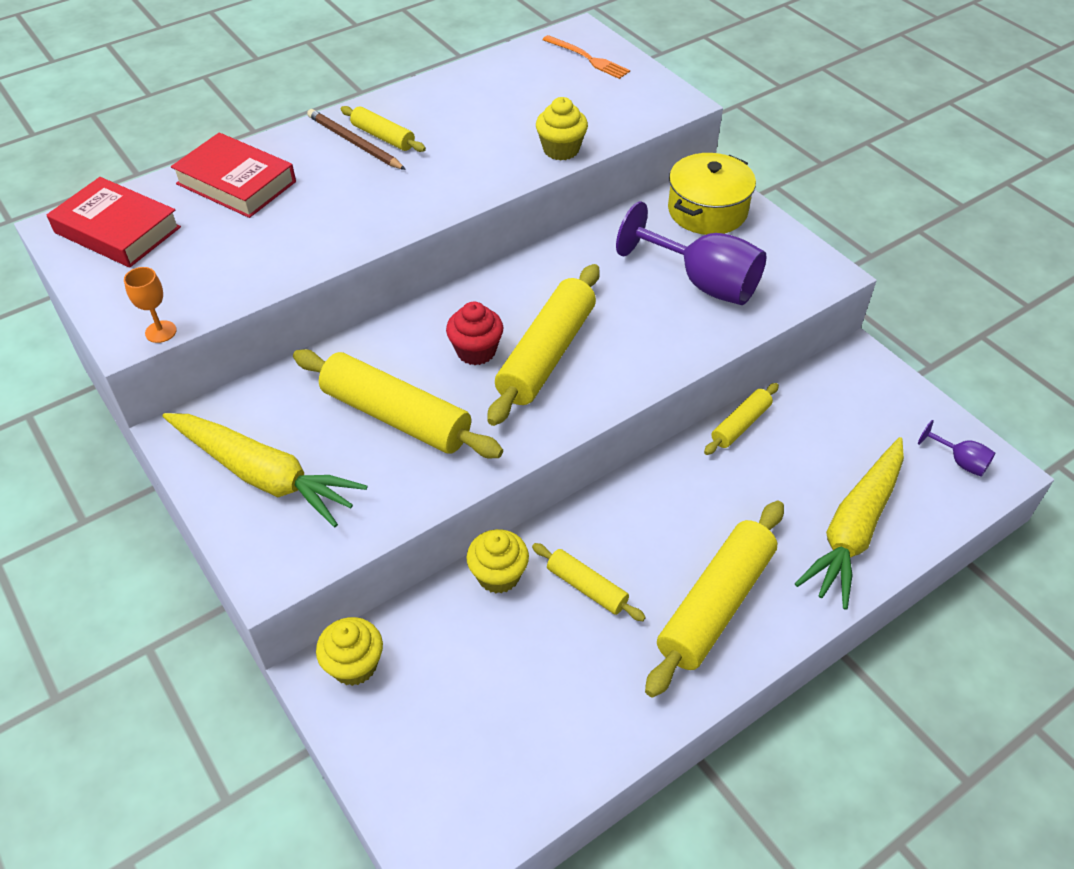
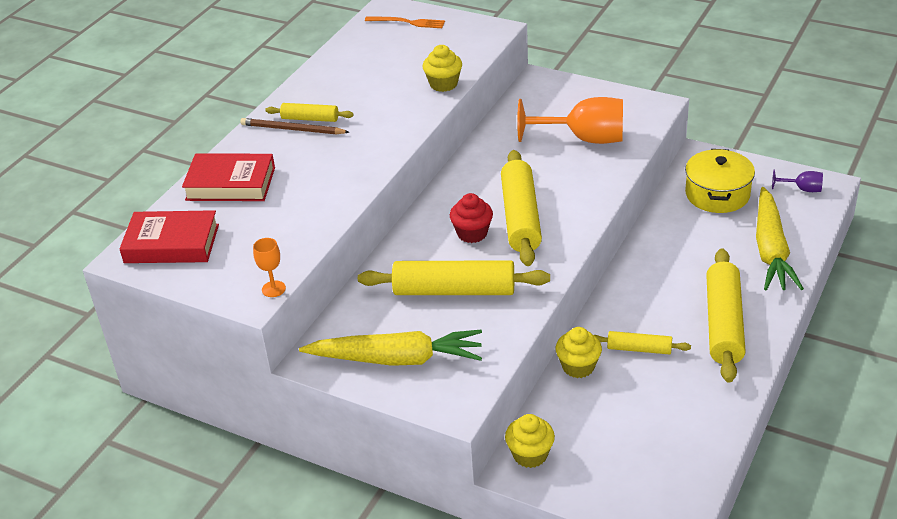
camera: 25 degrees left, 10 degrees down
purple goblet [616,201,767,305] -> orange goblet [517,97,623,144]
yellow pot [668,153,756,235] -> yellow pot moved to [685,149,755,213]
yellow rolling pin [704,383,779,455] -> none

